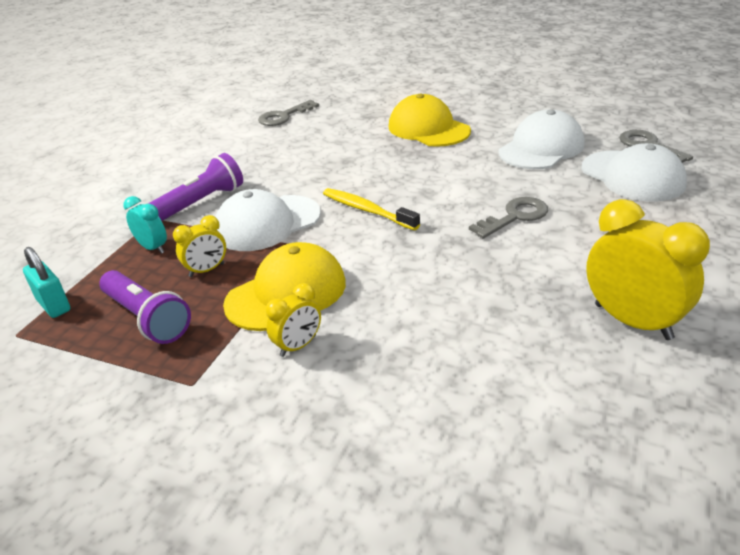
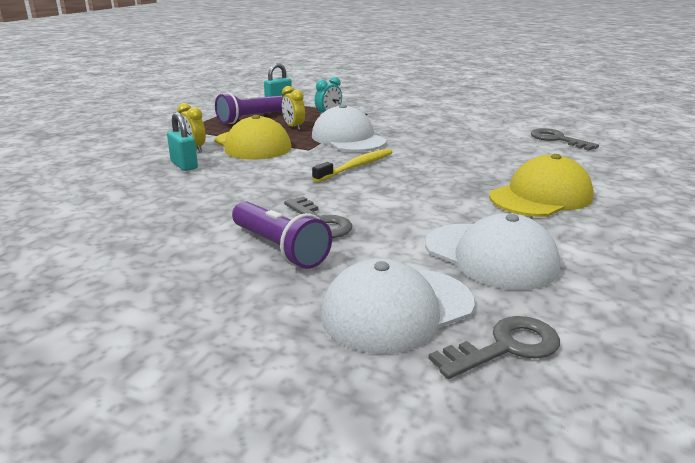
camera: 90 degrees right, 10 degrees down
purple flashlight [148,153,243,221] -> purple flashlight moved to [232,201,332,269]
yellow clock [586,199,710,340] -> none
none -> turquoise padlock [167,112,198,171]

